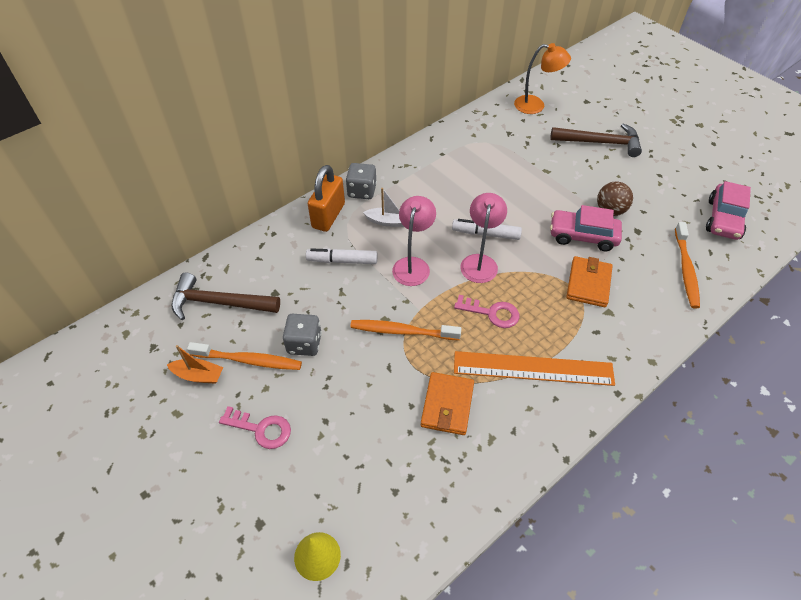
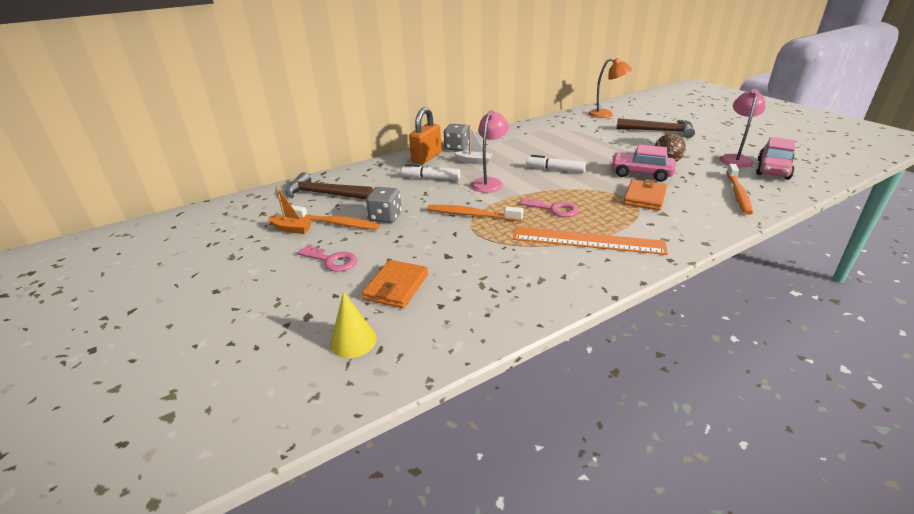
camera: 10 degrees right, 20 degrees down
orange wallet [421,372,474,435] -> orange wallet moved to [362,260,428,308]
pink lamp [460,193,507,283] -> pink lamp moved to [720,89,766,167]

